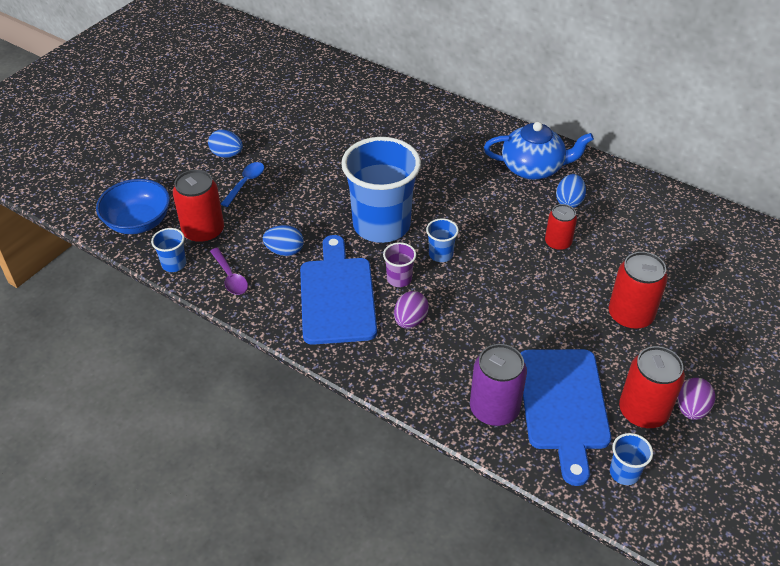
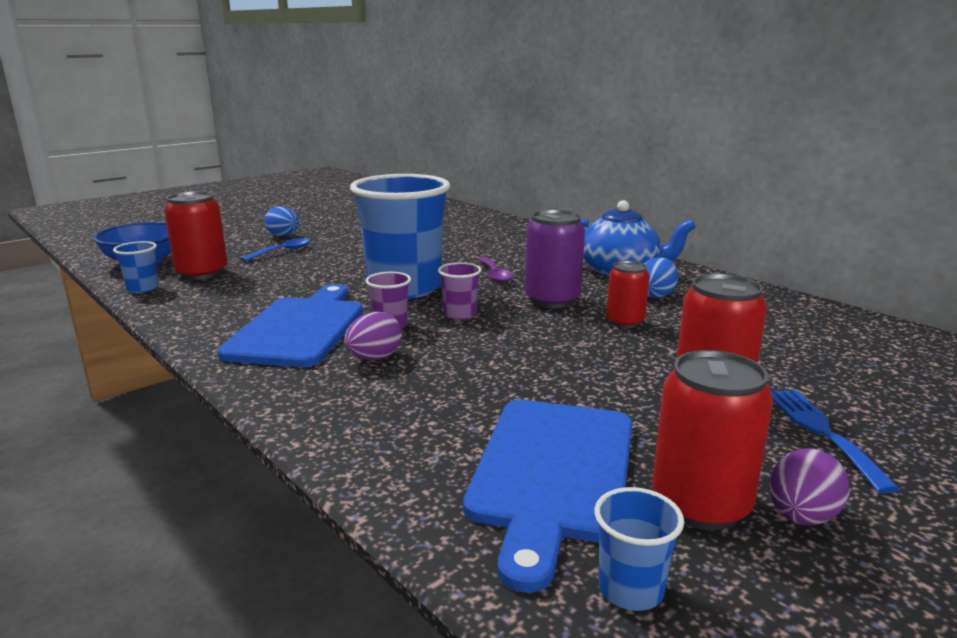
camera: 15 degrees right, 25 degrees down
purple spoon [210,248,248,295] -> purple spoon moved to [478,257,513,283]
blue egg [263,225,304,256] -> none
blue cup [426,218,459,262] -> purple cup [438,262,482,320]
purple can [470,344,527,426] -> purple can moved to [525,210,585,308]
none -> blue fork [770,390,900,494]

